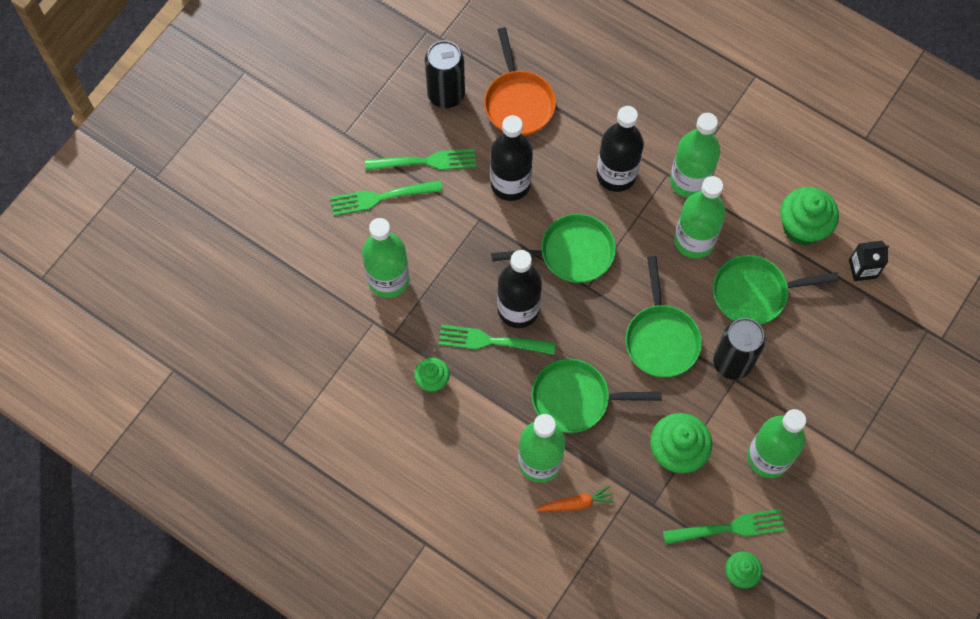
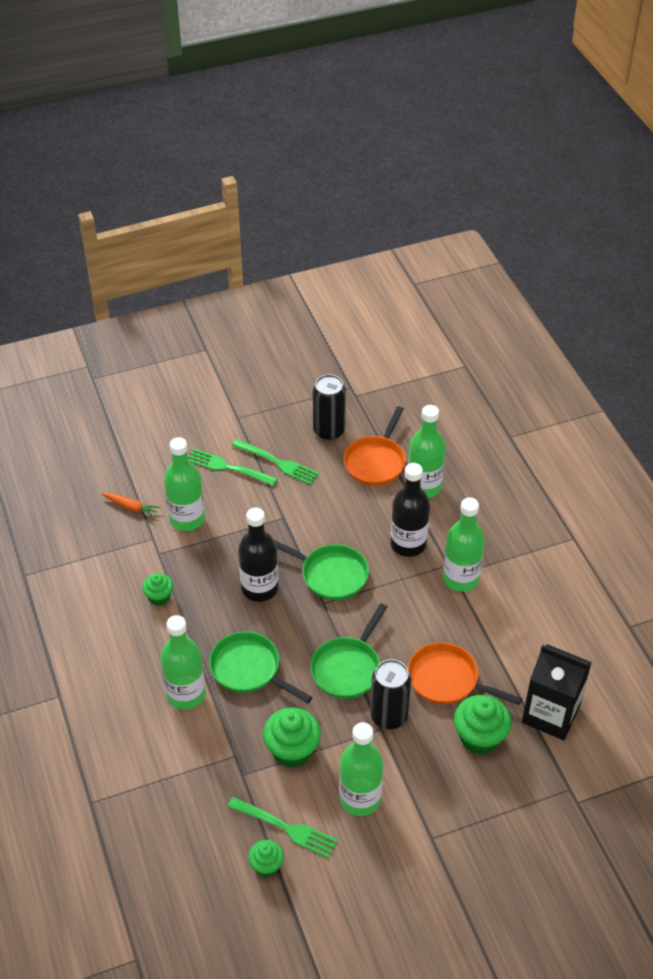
camera: 35 degrees right, 20 degrees down
green fork [439,325,556,355] -> none
black bottle [490,115,533,201] -> none
orange carrot [536,485,615,511] -> orange carrot moved to [101,493,160,518]
green bottle [674,176,726,259] -> green bottle moved to [408,405,446,498]
green pan [713,255,839,325] -> orange pan [408,642,522,705]
green cupcake [780,187,839,246] -> green cupcake moved to [454,695,512,755]
black carton [849,241,889,281] -> black carton [522,644,592,740], size x1.99

